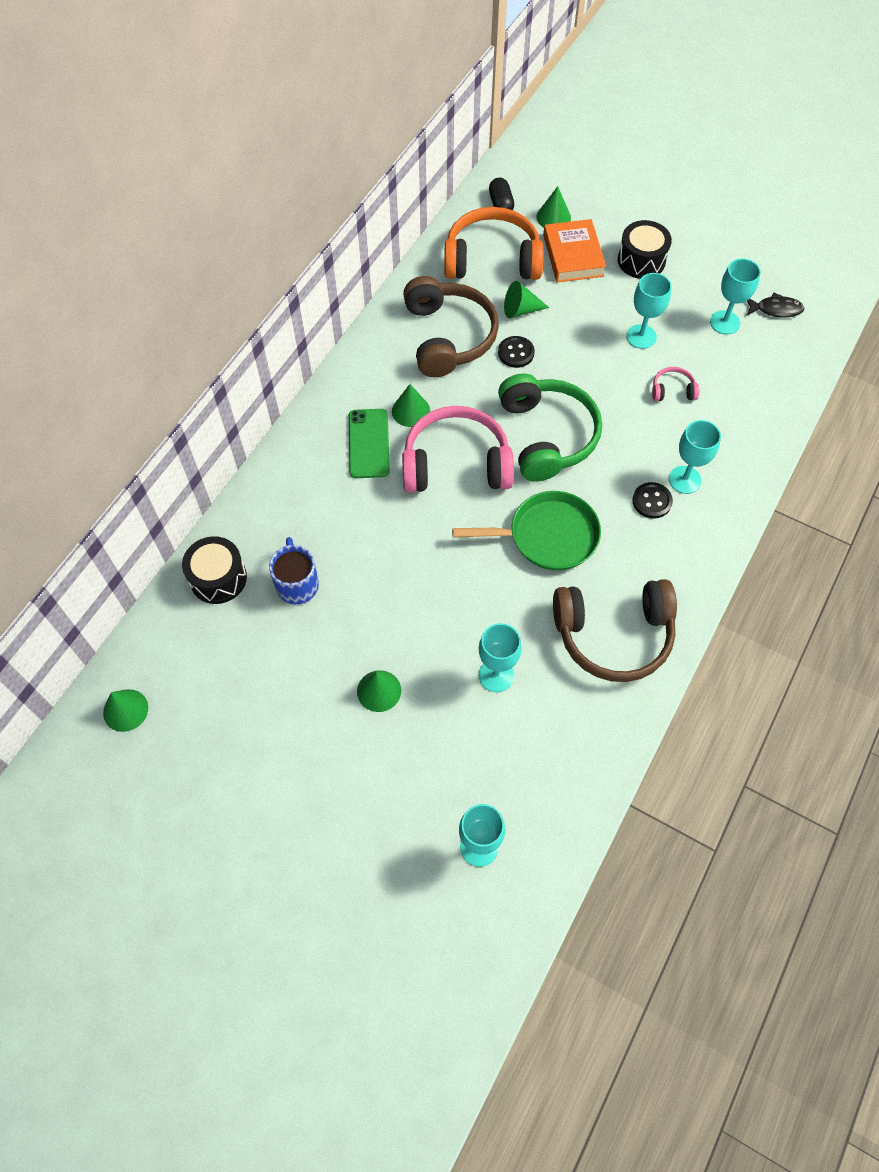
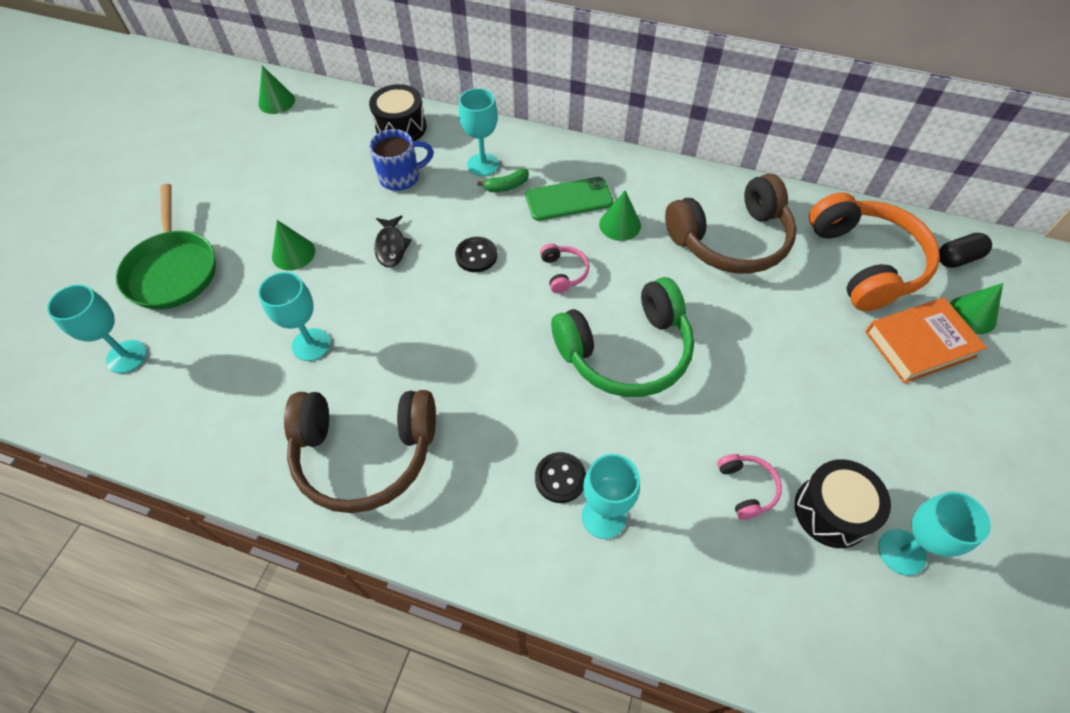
camera: 80 degrees right, 5 degrees down
pink headphones [402,406,514,492] -> pink headphones [540,243,589,294], size x0.43
green pan [452,491,601,571] -> green pan moved to [116,184,216,309]
black button [498,336,535,368] -> black button moved to [455,237,497,272]
green cone [504,281,549,318] -> none
brown headphones [553,579,677,682] -> brown headphones turned 75 degrees counterclockwise [284,390,436,513]
black drum [618,220,672,279] -> black drum moved to [795,459,891,548]
turquoise goblet [626,273,672,349] -> turquoise goblet moved to [459,88,499,176]
black fish [747,293,804,317] -> black fish moved to [374,215,412,267]
none -> green banana [477,168,529,192]

